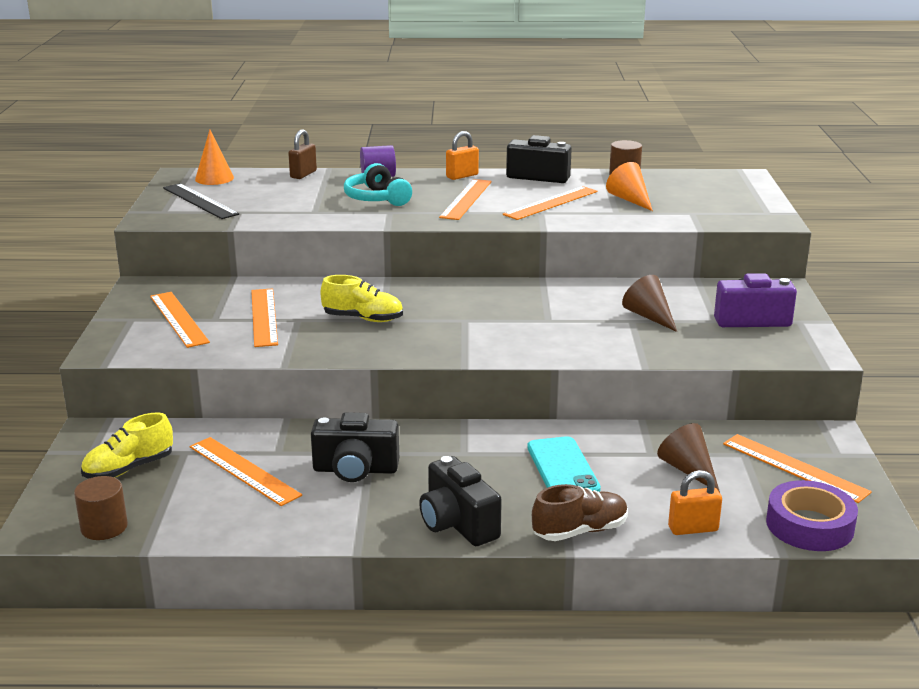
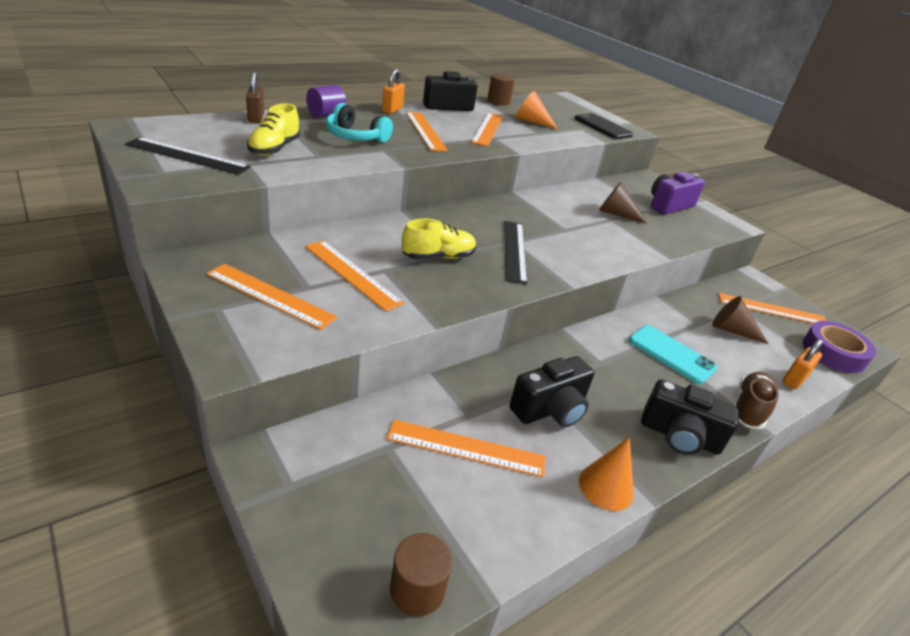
camera: 40 degrees left, 10 degrees up
yellow shoe [81,412,173,479] -> yellow shoe moved to [247,104,300,156]
orange cone [195,129,234,185] -> orange cone moved to [579,437,634,511]
none -> black ruler [504,221,527,284]
none -> black phone [575,113,633,139]

